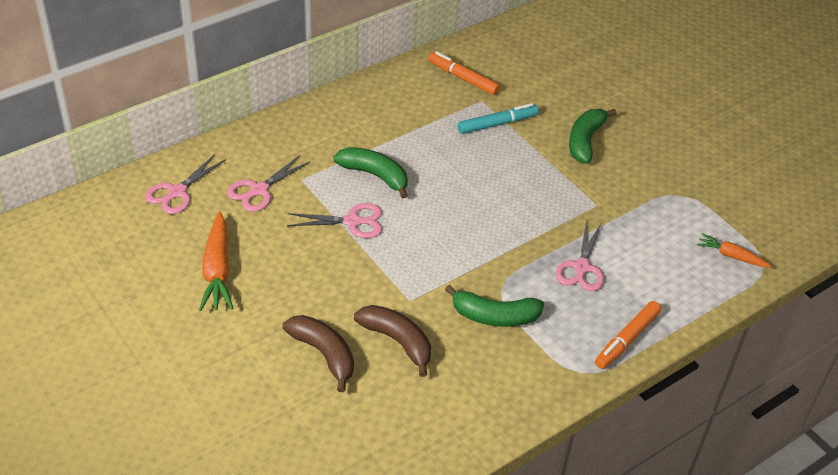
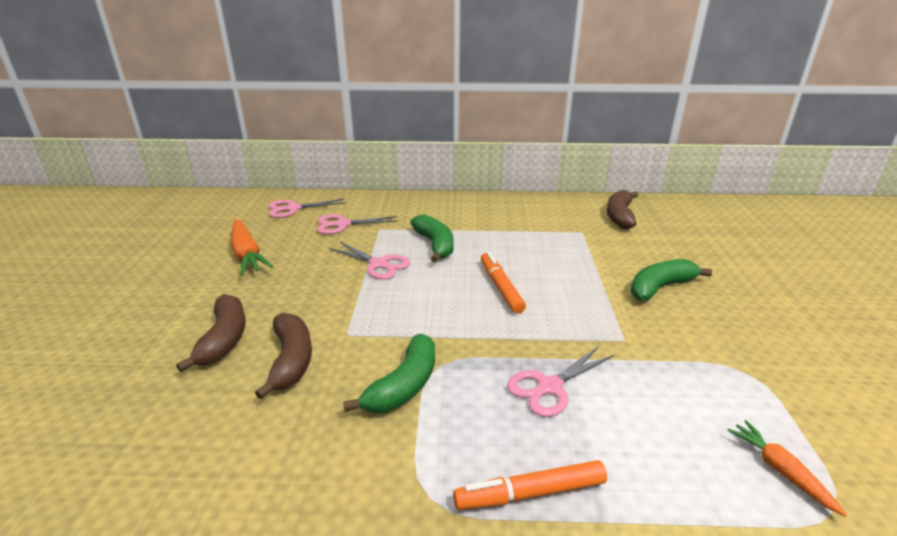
camera: 40 degrees right, 15 degrees down
orange carrot [199,212,233,311] -> orange carrot turned 60 degrees counterclockwise [231,219,273,275]
orange marker [428,51,500,95] -> orange marker moved to [481,252,526,314]
green banana [445,285,544,327] -> green banana turned 105 degrees counterclockwise [343,334,435,413]
turquoise marker [458,103,539,134] -> none
none -> brown banana [607,190,638,229]

